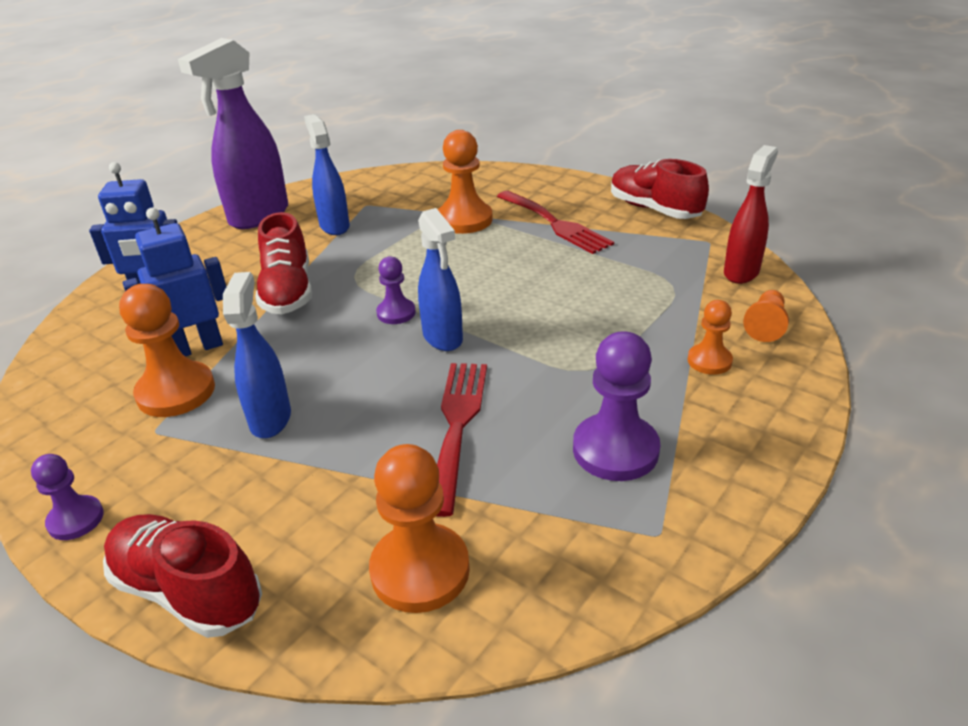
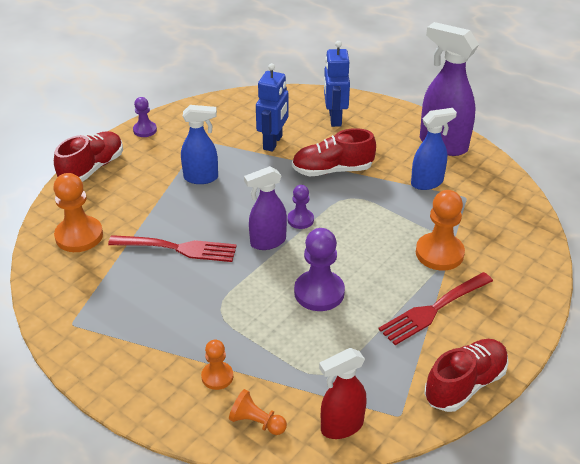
camera: 90 degrees right, 5 degrees up
orange pawn [119,284,215,417] -> none
blue robot [123,208,226,357] -> blue robot turned 45 degrees clockwise [256,63,288,152]
blue spray bottle [418,208,463,351] -> purple spray bottle [244,166,287,250]
purple pawn [573,331,660,481] -> purple pawn moved to [294,228,345,311]
red spray bottle [724,145,778,284] -> red spray bottle turned 120 degrees clockwise [319,348,367,439]

